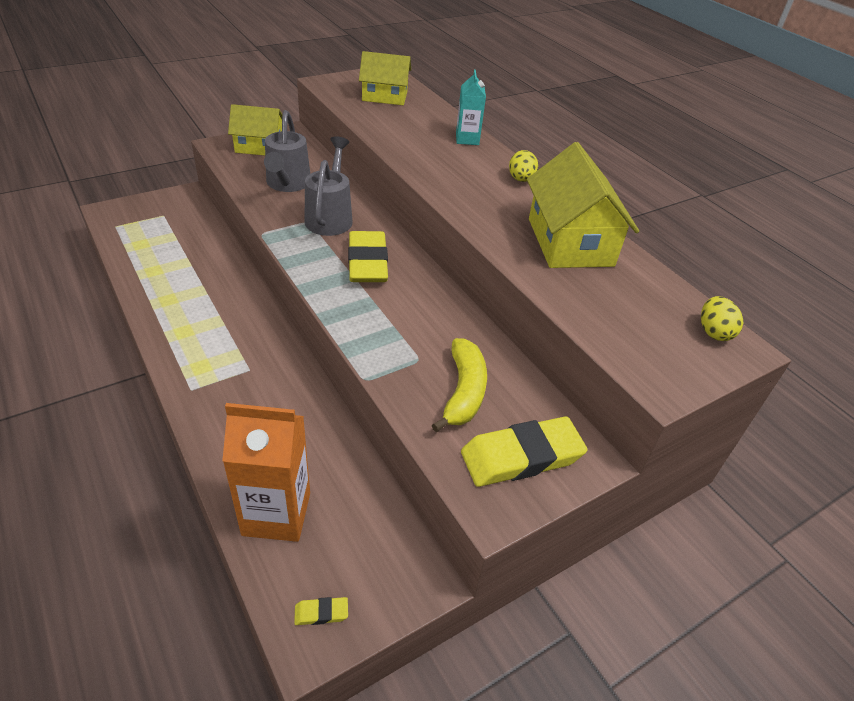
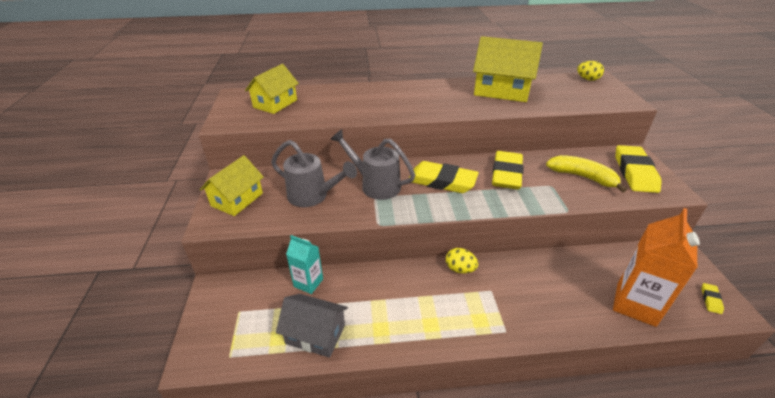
camera: 60 degrees left, 5 degrees down
turquoise carton [456,70,486,145] -> turquoise carton moved to [286,235,323,294]
yellow egg [509,150,538,182] -> yellow egg moved to [446,248,478,273]
none -> grey house [276,294,348,358]
none -> yellow eraser [492,151,524,189]

